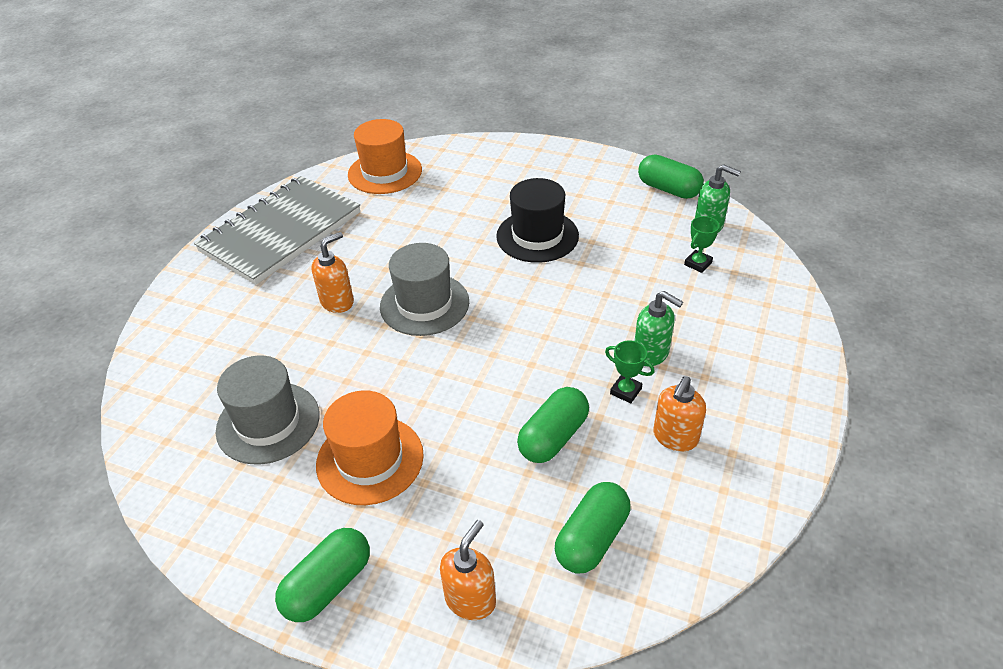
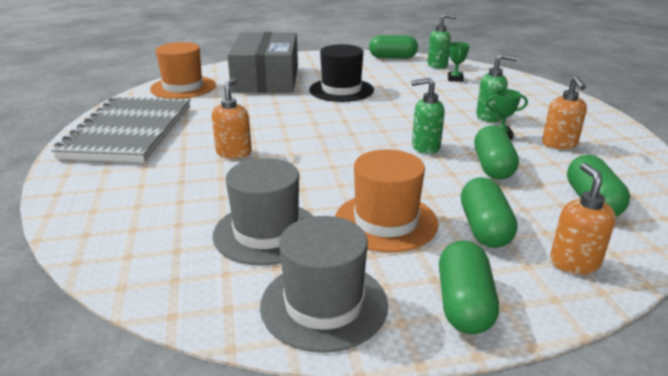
camera: 35 degrees left, 15 degrees down
grey hat [380,243,469,336] -> grey hat moved to [260,216,388,353]
none -> grey box [227,32,298,93]
none -> green soap dispenser [411,78,445,154]
none -> green capsule [461,177,517,248]

